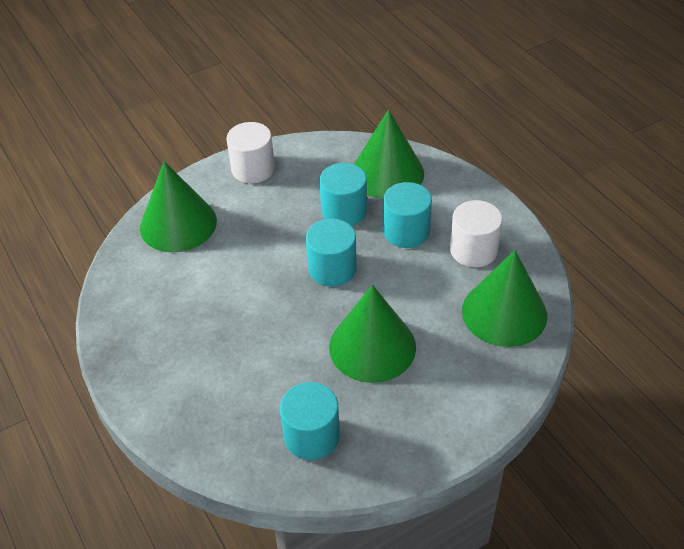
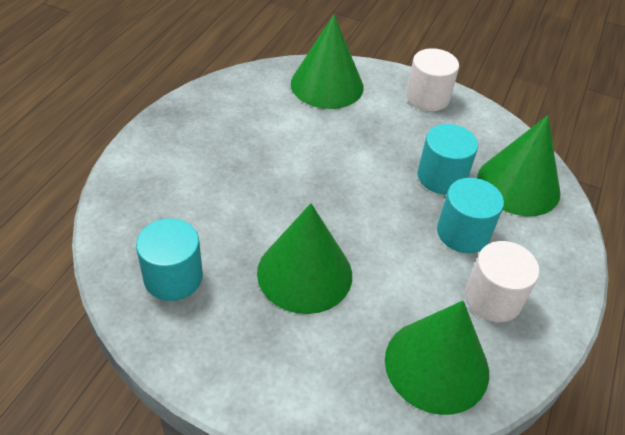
camera: 50 degrees right, 0 degrees up
turquoise cylinder [306,219,357,287] -> none

